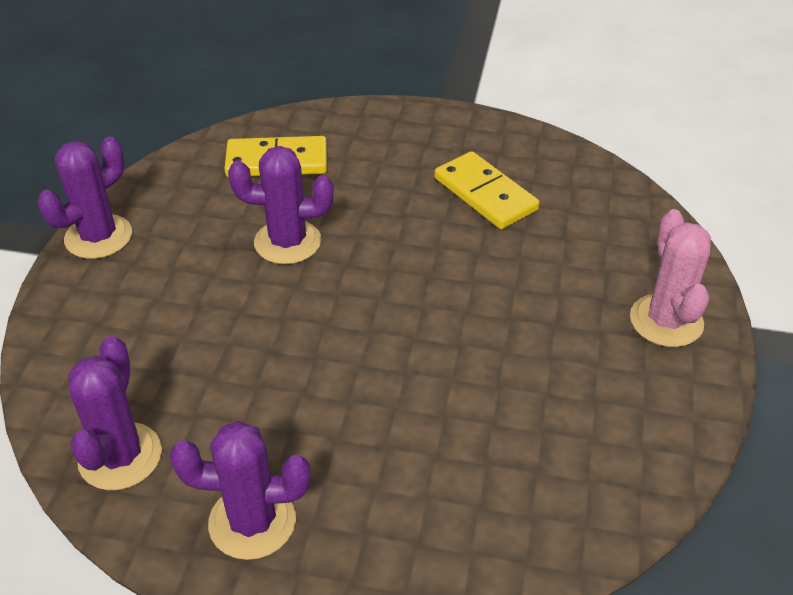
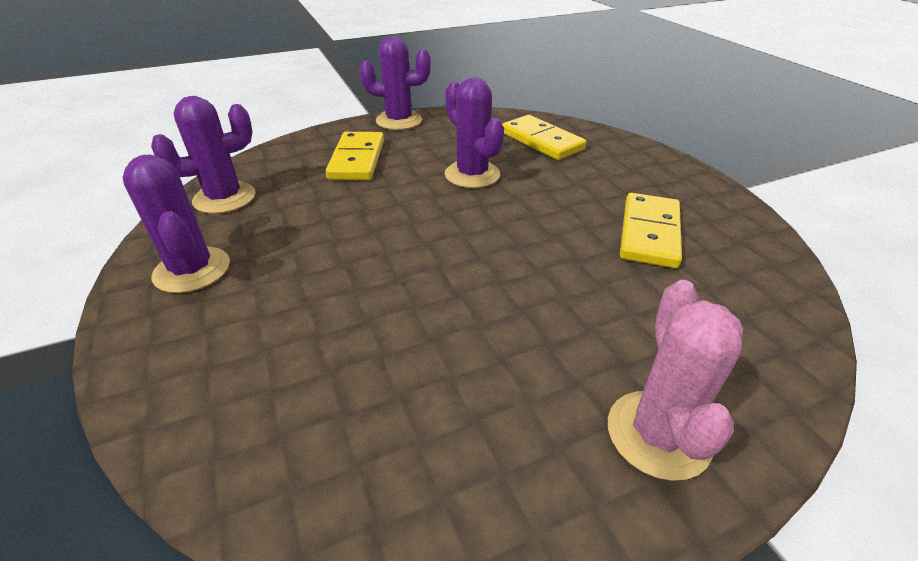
camera: 55 degrees right, 5 degrees down
pink cactus [630,209,711,347] -> pink cactus turned 45 degrees counterclockwise [608,280,743,481]
none -> yellow domino [325,132,384,180]

